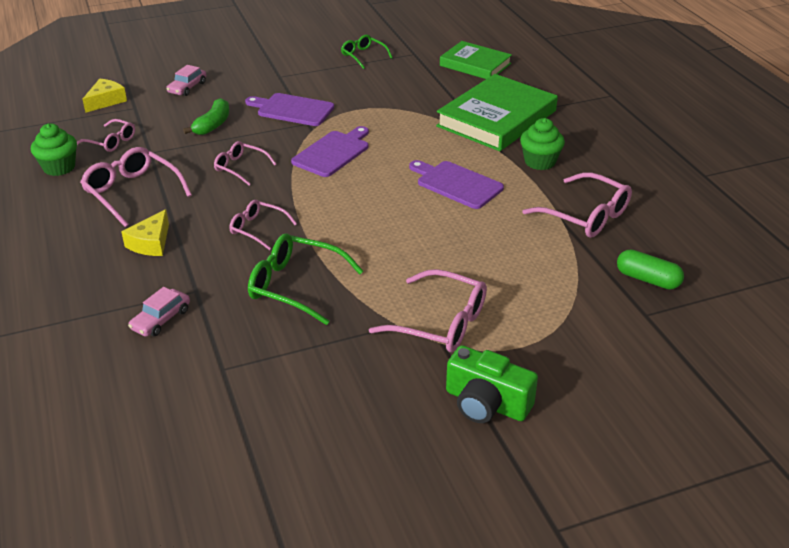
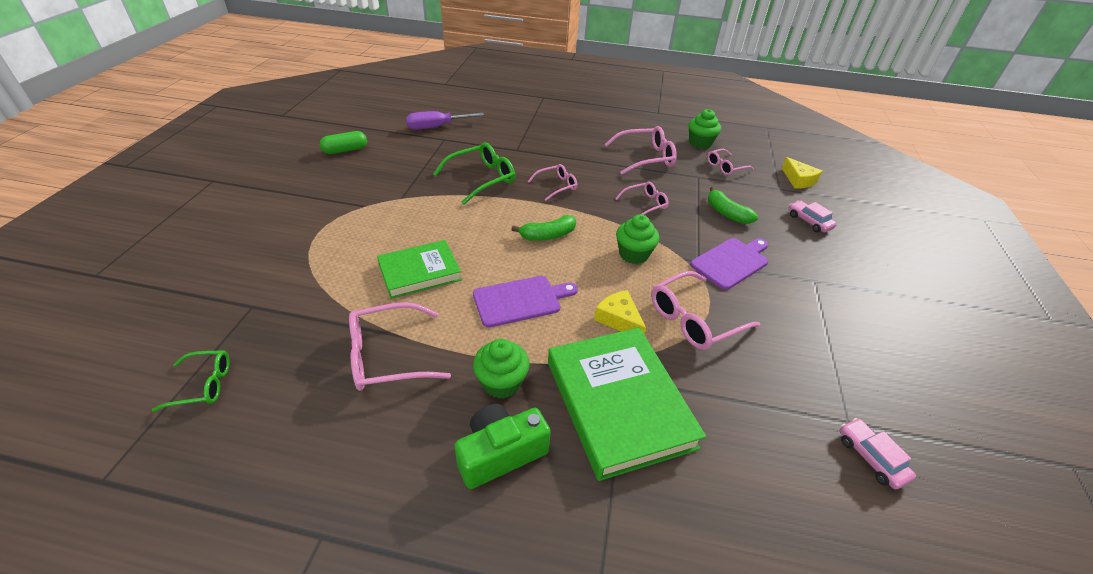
camera: 120 degrees right, 5 degrees up
yellow cheese [121,209,169,256] -> yellow cheese moved to [594,290,646,334]
pink car [128,287,190,337] -> pink car moved to [840,418,916,489]
purple cutting board [291,126,369,177] -> green cupcake [616,214,660,264]
green glasses [341,35,393,69] -> green glasses moved to [152,350,230,412]
pink glasses [369,269,487,352] -> pink glasses moved to [651,271,760,350]
green book [440,41,512,79] -> green book moved to [377,240,462,299]
green camera [446,345,538,423] -> green camera moved to [454,404,551,489]
green capsule [617,249,684,290] -> green capsule moved to [320,131,367,154]
none -> purple screwdriver [406,111,484,130]
none -> green banana [511,215,576,241]

